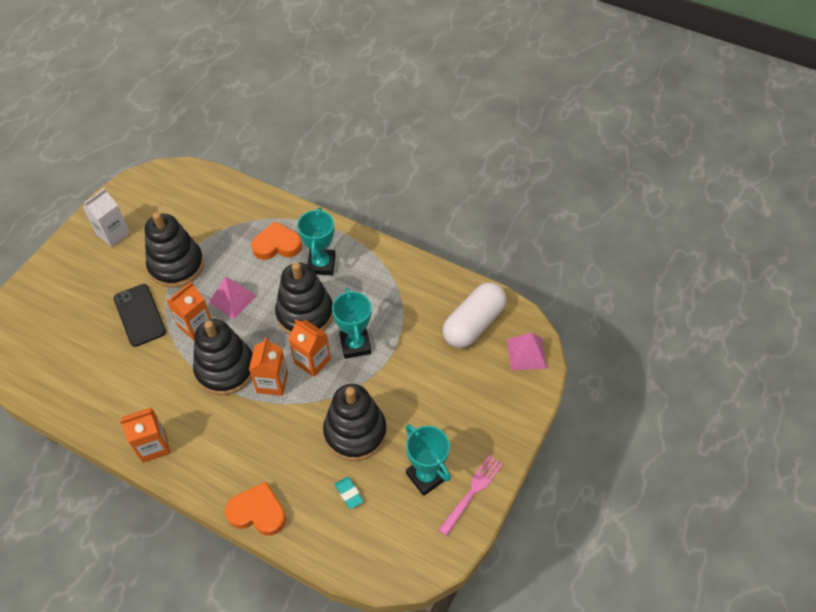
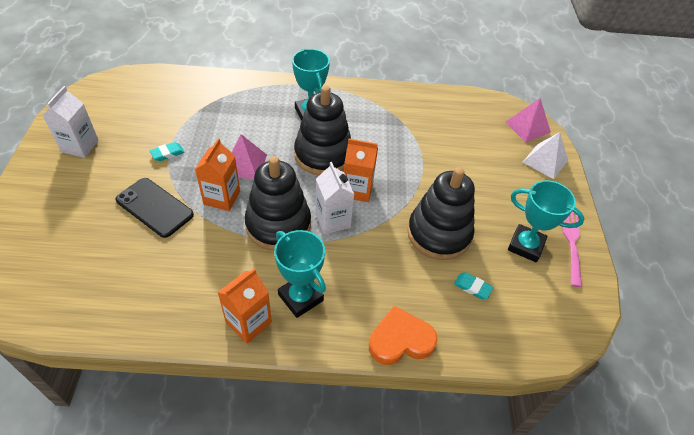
camera: 30 degrees left, 5 degrees down
black stacking toy [145,212,204,288] -> turquoise eraser [150,142,185,161]
orange carton [249,337,288,396] -> white carton [315,162,354,234]
orange heart [251,221,302,260] -> none
turquoise trophy [332,288,371,359] -> turquoise trophy moved to [274,230,326,318]
white capsule [442,282,506,348] -> none
none -> white pyramid [523,132,568,179]

